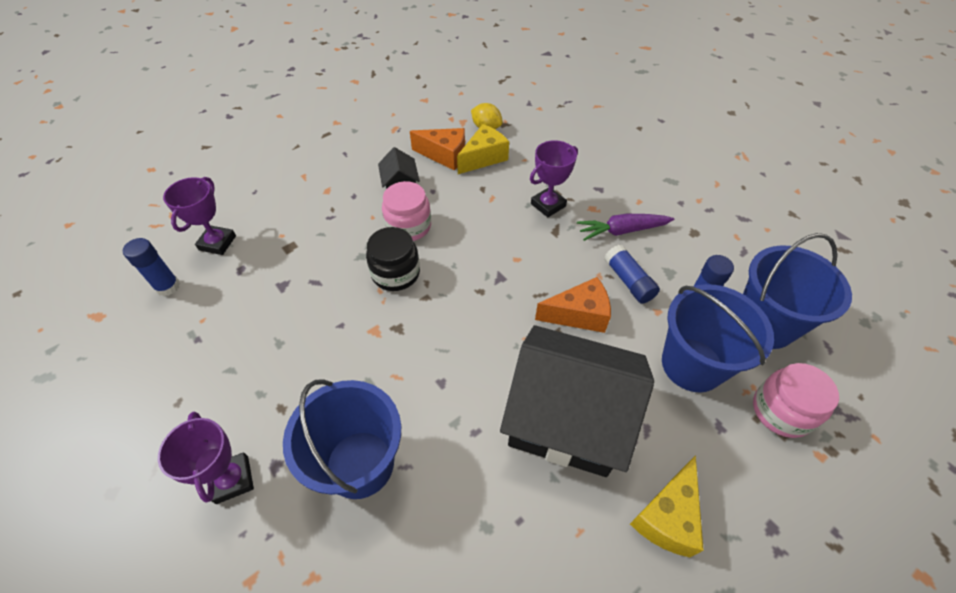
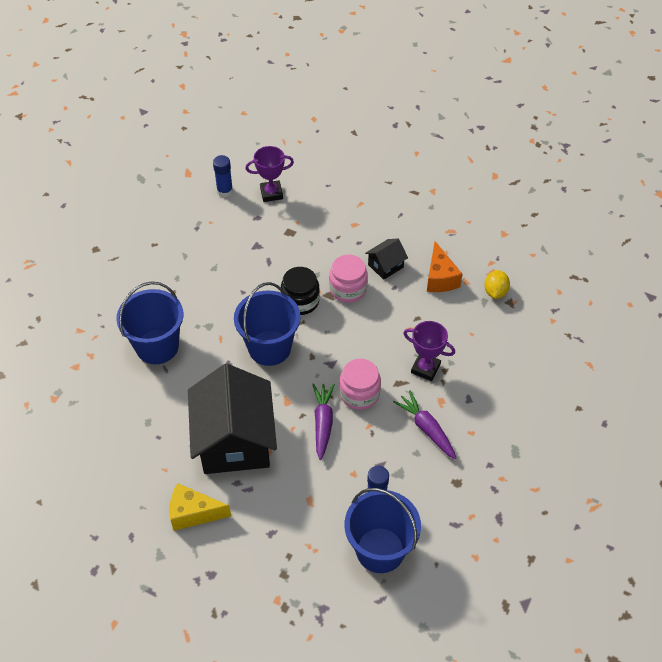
camera: 65 degrees right, 0 degrees up
purple trophy [158,411,254,504] -> none
yellow cheese [457,124,509,174] -> none
orange cheese [535,277,611,333] -> purple carrot [312,383,335,460]
blue glue stick [604,245,660,304] -> none
blue bucket [662,284,774,393] -> blue bucket moved to [234,282,301,366]
pink jar [753,363,839,438] -> pink jar moved to [339,359,381,410]

